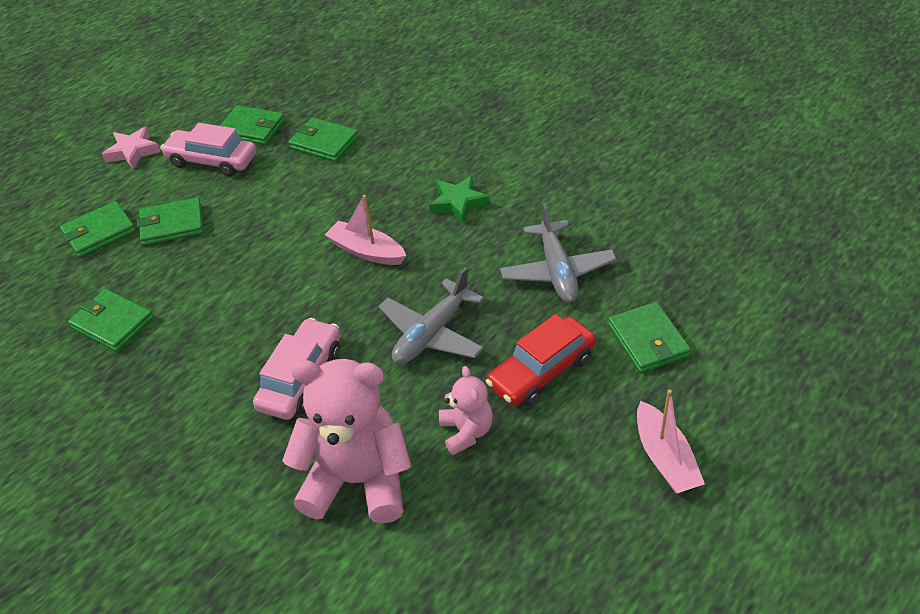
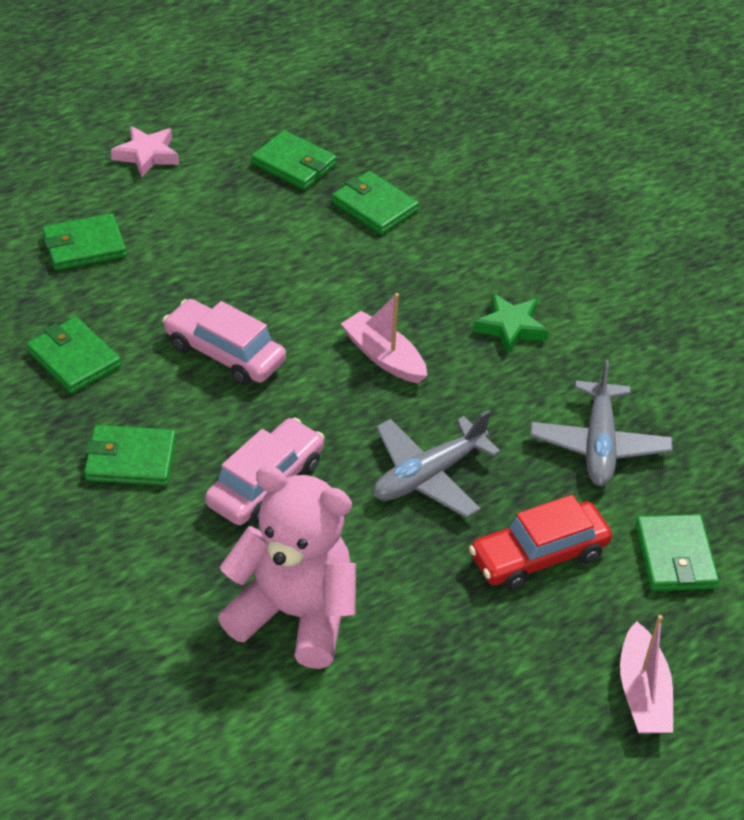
camera: 10 degrees right, 0 degrees up
green wallet [137,197,203,246] -> green wallet moved to [84,425,176,486]
pink car [160,123,256,176] -> pink car moved to [163,299,286,385]
pink teddy bear [439,366,493,455] -> none

